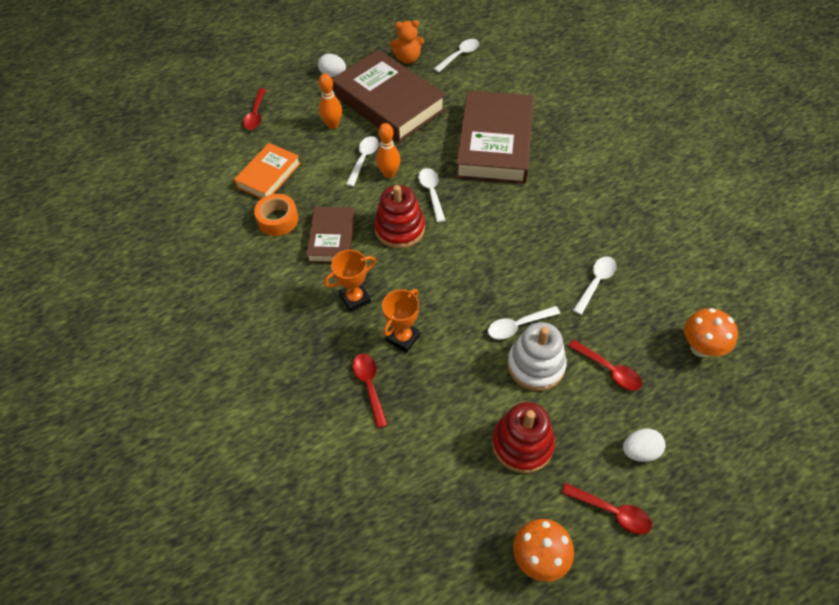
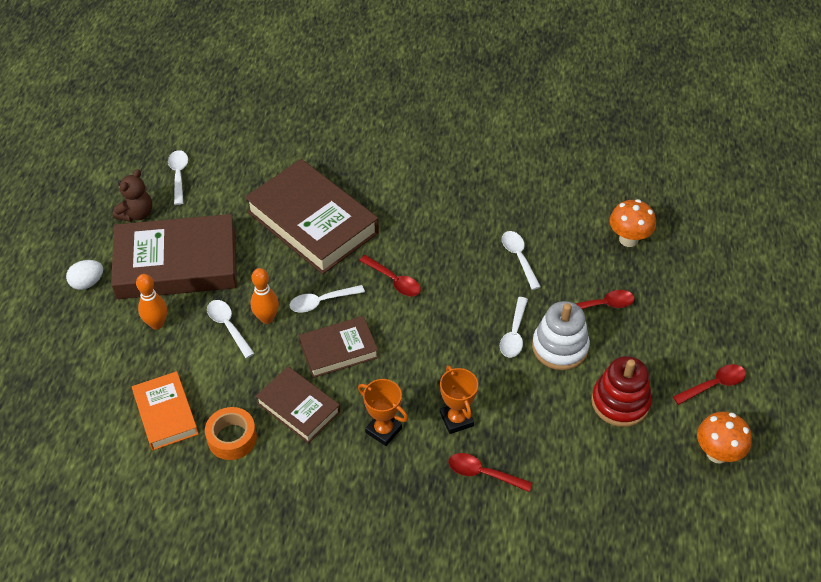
camera: 55 degrees left, 5 degrees down
red spoon [243,88,266,130] -> red spoon moved to [359,255,421,296]
orange trophy [324,250,376,312] -> orange trophy turned 60 degrees counterclockwise [358,379,408,446]
red stacking toy [374,185,425,248] -> brown book [299,316,379,378]
orange teddy bear [390,20,424,64] -> brown teddy bear [113,169,152,222]
white spoon [418,168,446,223] -> white spoon turned 45 degrees counterclockwise [289,285,365,312]
white egg [623,428,666,462] -> none

